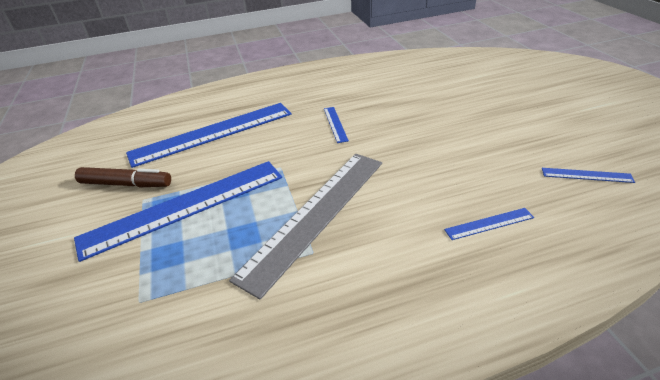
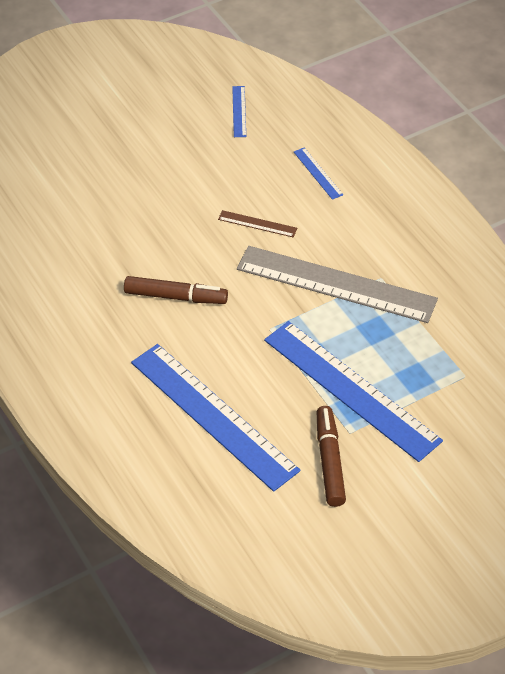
camera: 105 degrees left, 10 degrees up
blue ruler [324,107,349,143] -> brown marker [124,276,228,304]
none -> brown ruler [218,210,297,237]

